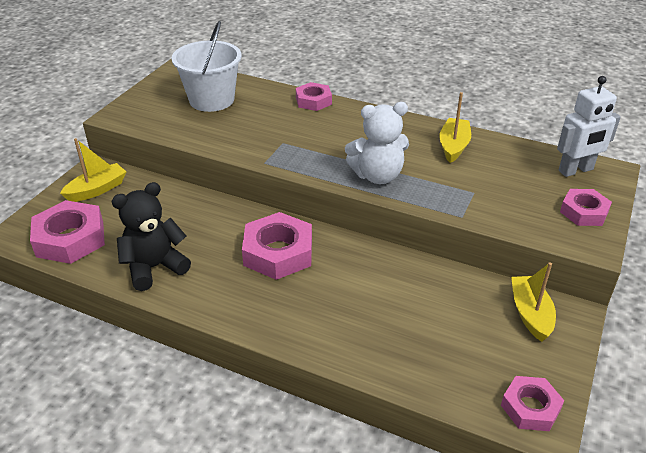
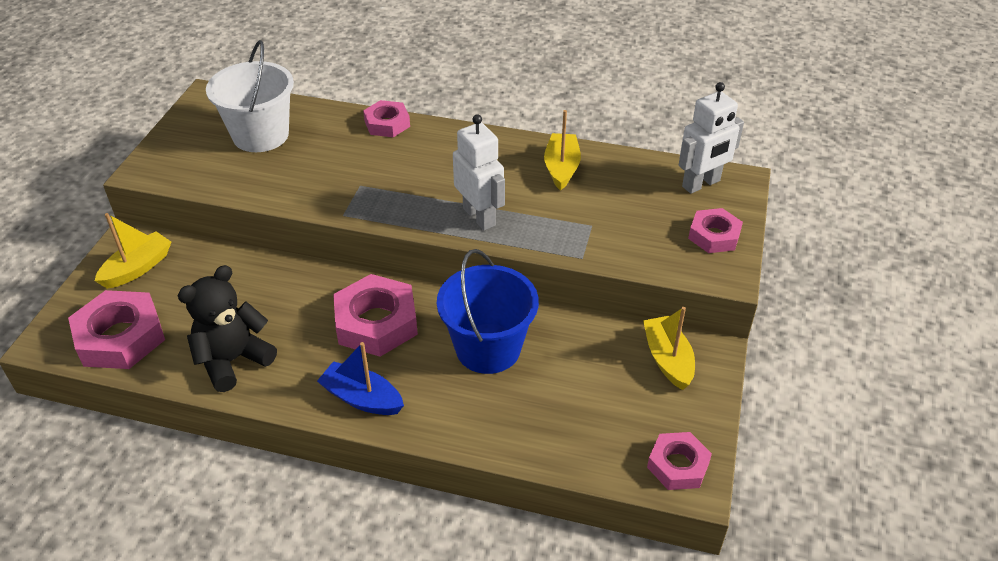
camera: 10 degrees left, 5 degrees up
white teddy bear [345,102,409,184] -> white robot [453,114,505,230]
none -> blue boat [317,342,404,415]
none -> blue bucket [437,249,539,374]

